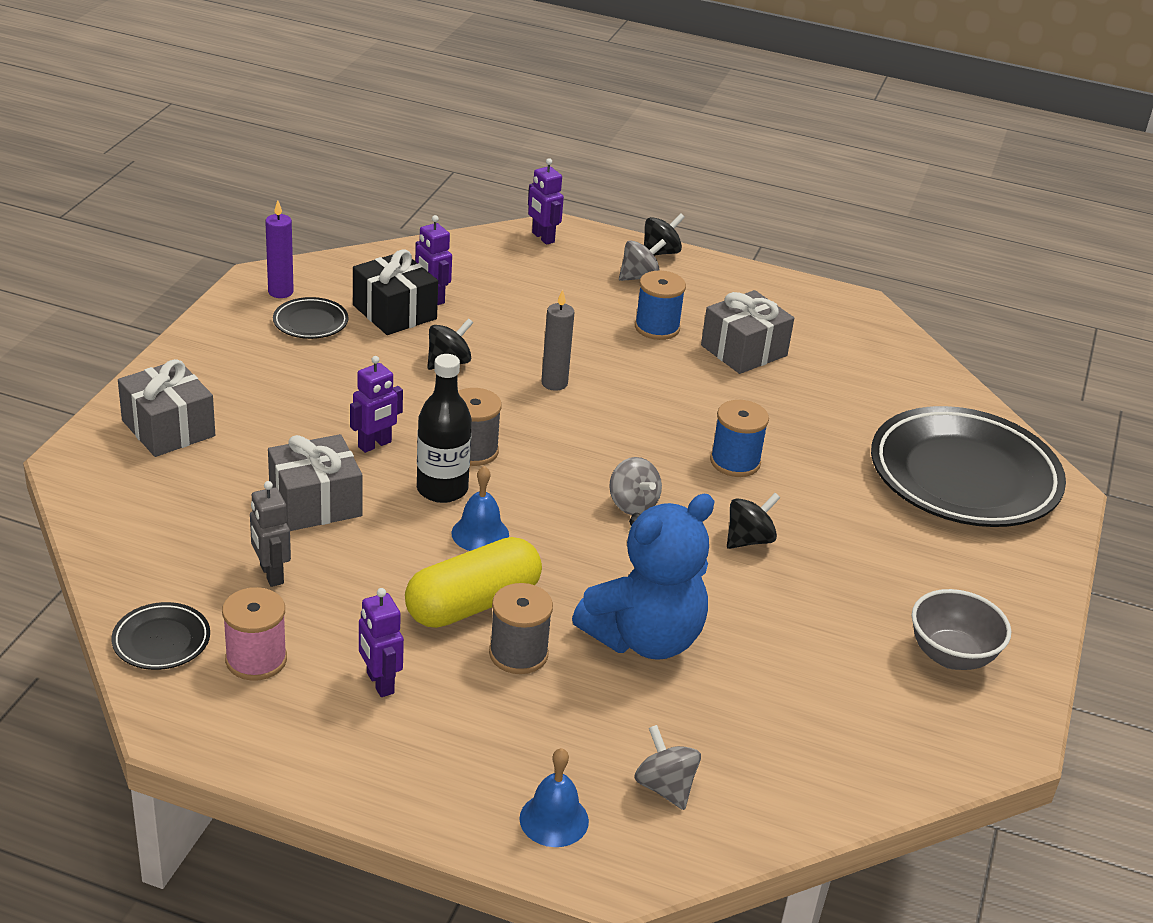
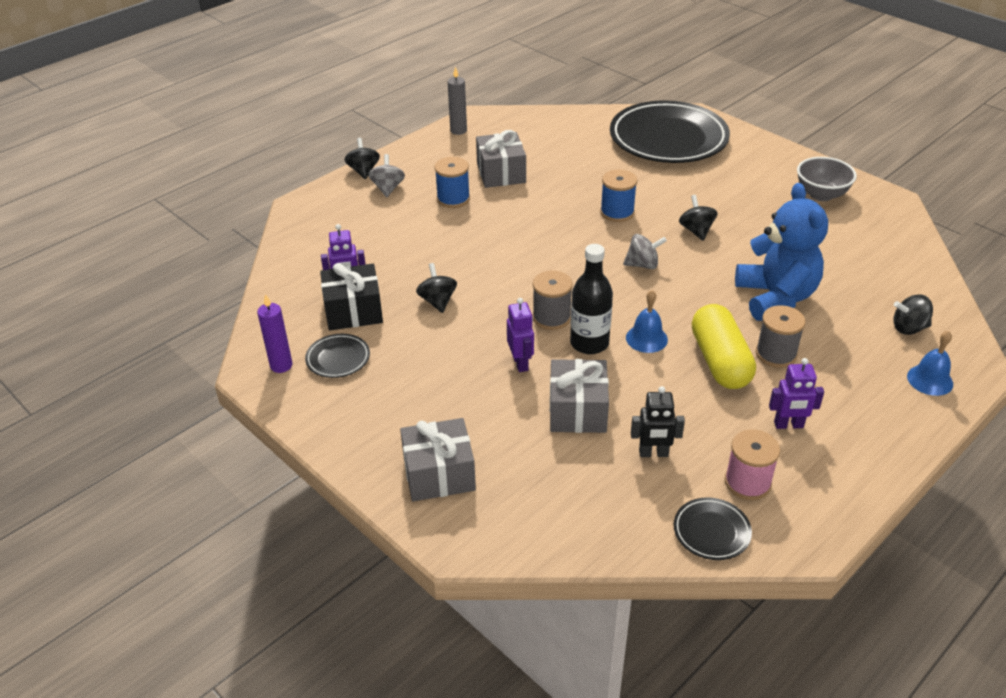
camera: 60 degrees left, 5 degrees up
grey robot [250,481,291,587] -> black robot [631,386,685,457]
purple robot [528,158,564,245] -> none
grey candle [541,290,575,391] -> grey candle moved to [448,66,467,135]
grey spinning top [634,725,701,810] -> black spinning top [893,295,933,335]

